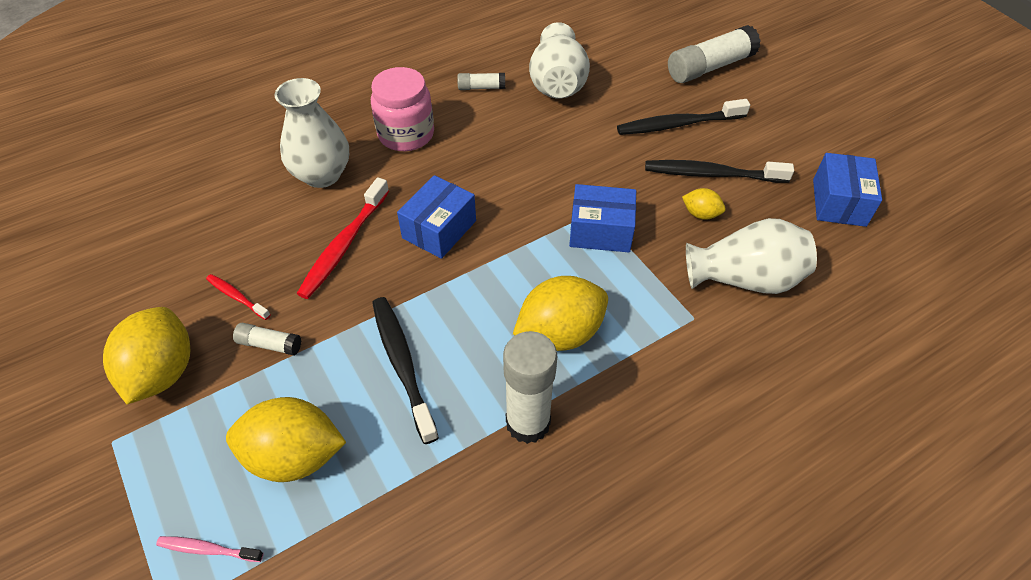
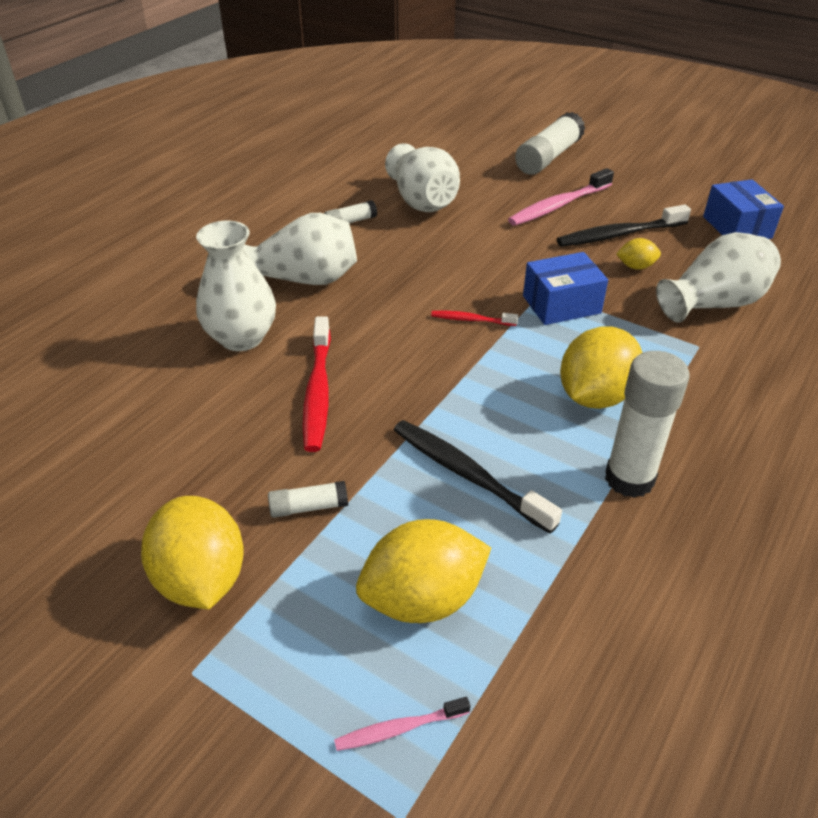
camera: 25 degrees left, 10 degrees down
red toothbrush [206,274,271,320] -> red toothbrush moved to [431,311,518,326]
pink jar [371,67,434,151] -> white vase [244,213,357,285]
blue box [397,175,476,259] -> none
black toothbrush [617,99,750,135] -> pink toothbrush [508,168,614,226]

